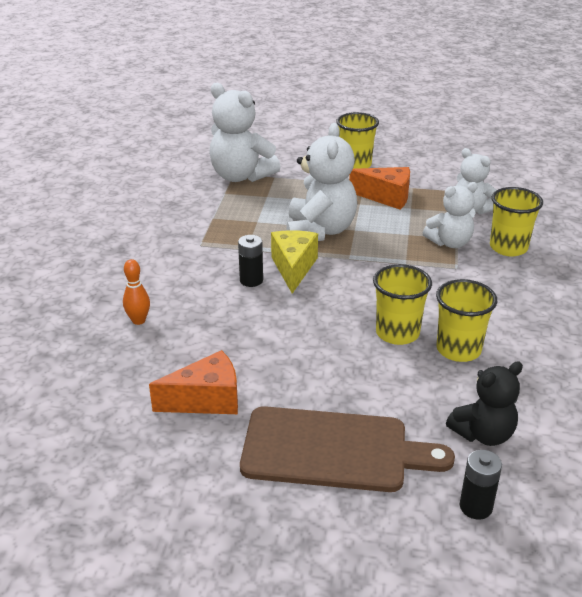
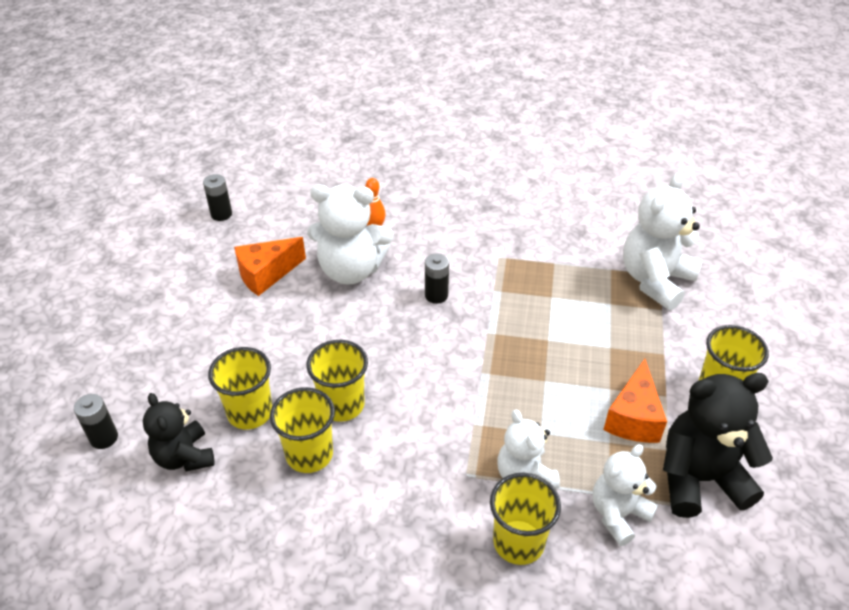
camera: 90 degrees right, 10 degrees up
orange cheese [149,350,238,414] -> orange cheese turned 75 degrees clockwise [234,237,306,296]
brown cutting board [240,406,455,492] -> none
yellow cheese [271,230,318,294] -> none
white teddy bear [286,123,357,241] -> white teddy bear moved to [307,185,393,285]
none -> black battery [203,174,232,221]
none -> yellow cup [208,347,272,429]
none -> black teddy bear [663,373,773,518]

